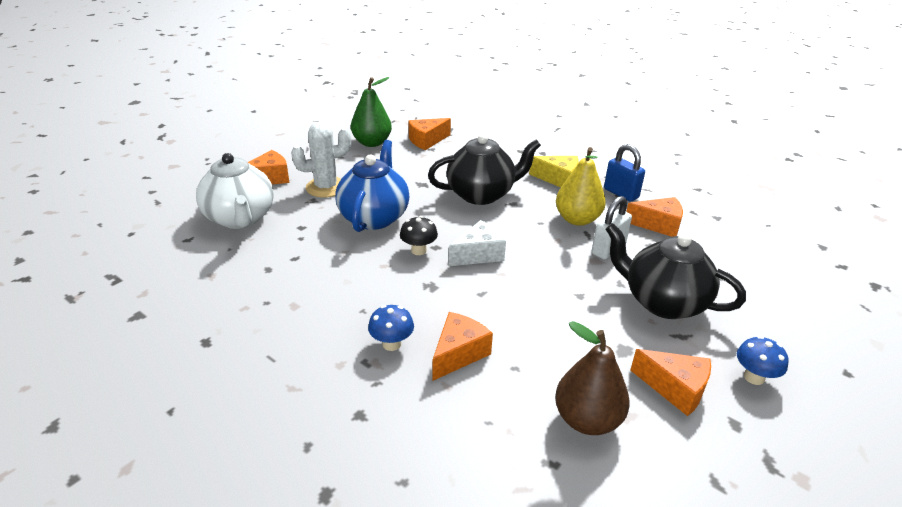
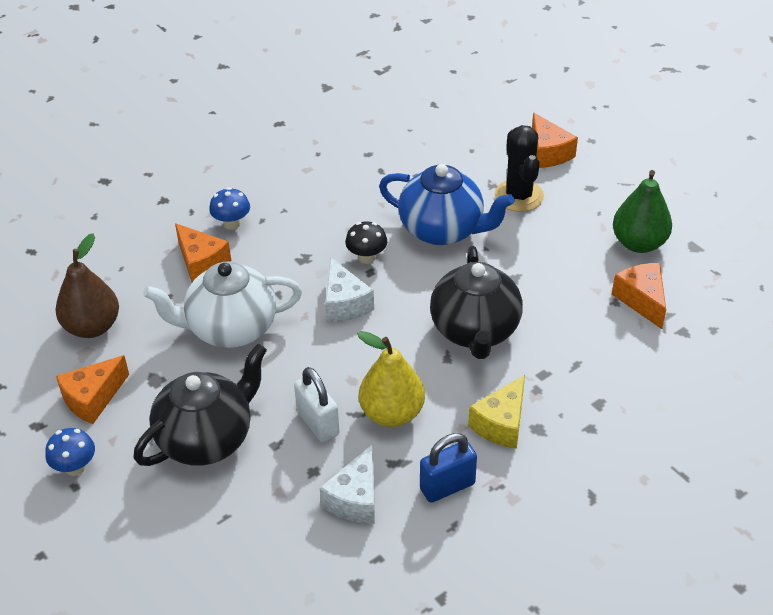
camera: 105 degrees right, 10 degrees up
white teapot [196,153,274,229] -> white teapot moved to [143,261,302,348]
white cactus [291,122,351,197] -> black cactus [495,125,544,212]
orange cheese [626,197,683,237] -> white cheese [320,444,375,524]

